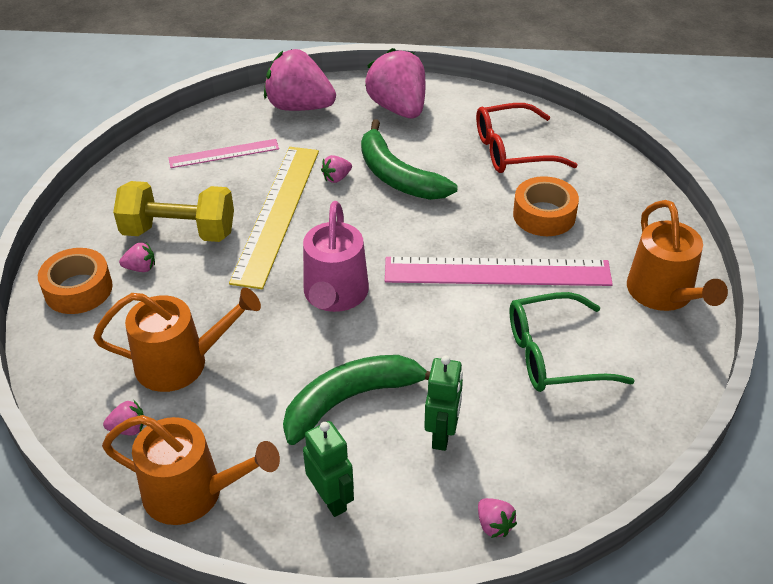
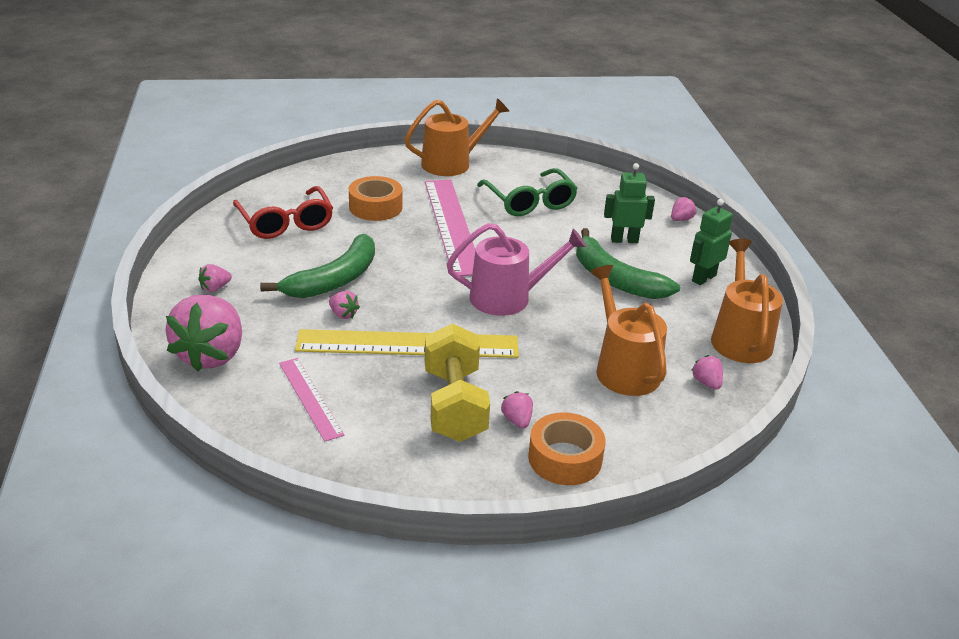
camera: 105 degrees left, 10 degrees down
pink strawberry [365,48,425,118] -> pink strawberry [198,264,232,292], size x0.41

